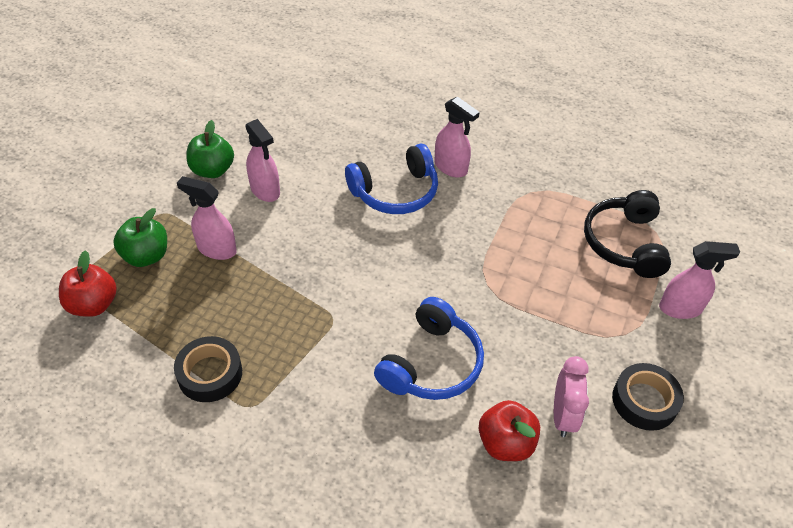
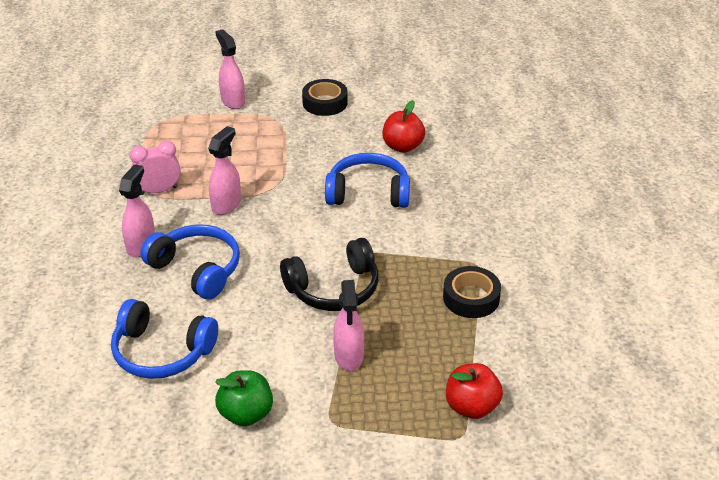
camera: 115 degrees left, 10 degrees down
green apple [113,208,167,267] -> none
pink spray bottle [245,119,280,202] -> pink spray bottle moved to [208,126,241,215]
pink clock [554,356,589,437] -> pink clock moved to [130,141,180,195]
black headphones [584,190,671,278] -> black headphones moved to [280,238,379,311]
none -> blue headphones [111,299,218,379]

